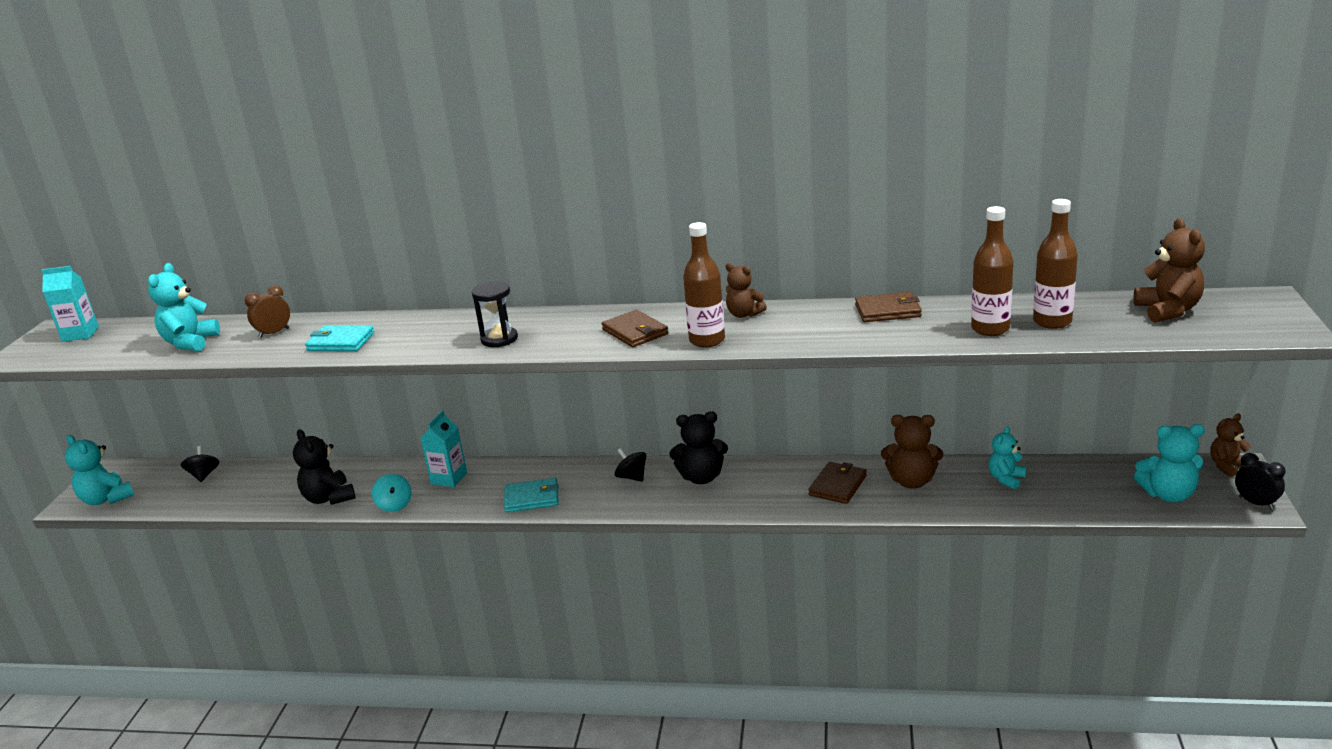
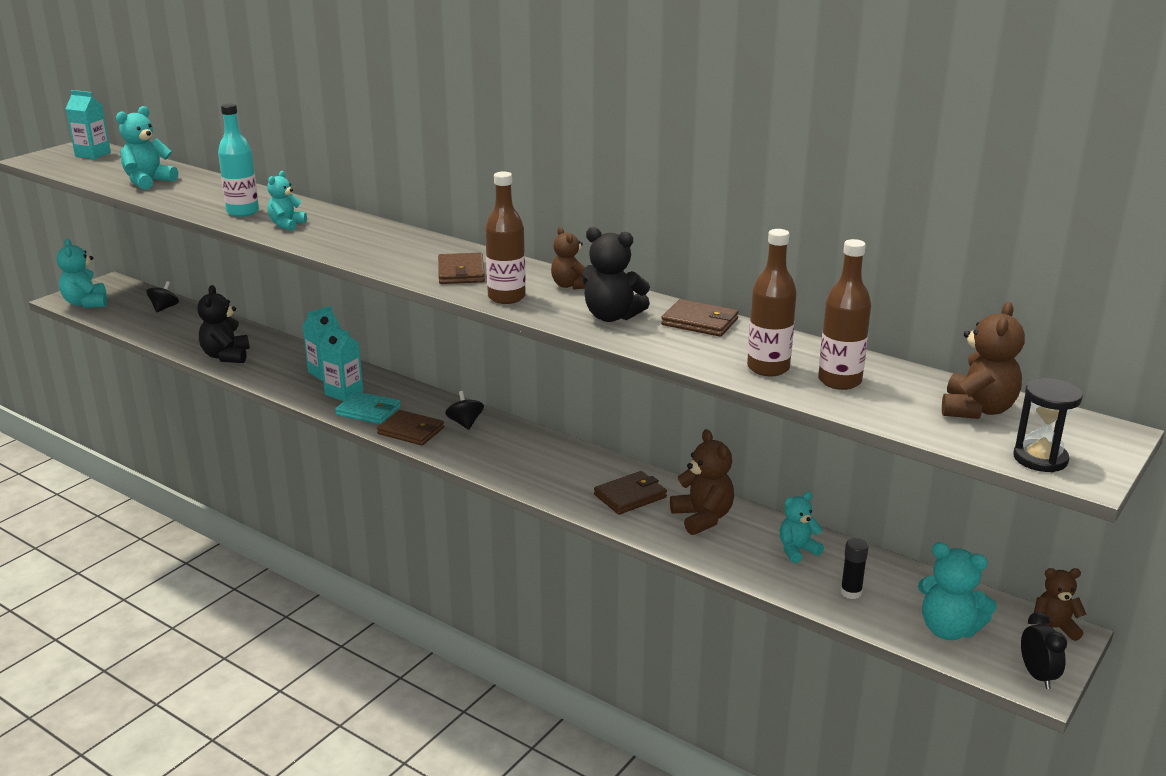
camera: 25 degrees right, 0 degrees up
brown clock [245,285,290,338] -> none
turquoise wallet [305,325,374,351] -> turquoise bottle [218,103,259,217]
turquoise spinning top [372,474,411,512] -> none
black hourglass [472,281,518,347] -> black hourglass moved to [1013,378,1083,472]
black teddy bear [669,411,728,484] -> black teddy bear moved to [583,227,650,322]
brown teddy bear [881,415,943,489] -> brown teddy bear turned 150 degrees counterclockwise [670,429,734,535]
none -> turquoise teddy bear [267,171,307,231]
none -> turquoise carton [319,325,363,401]
none -> brown wallet [377,410,444,446]
none -> black glue stick [840,538,869,599]

